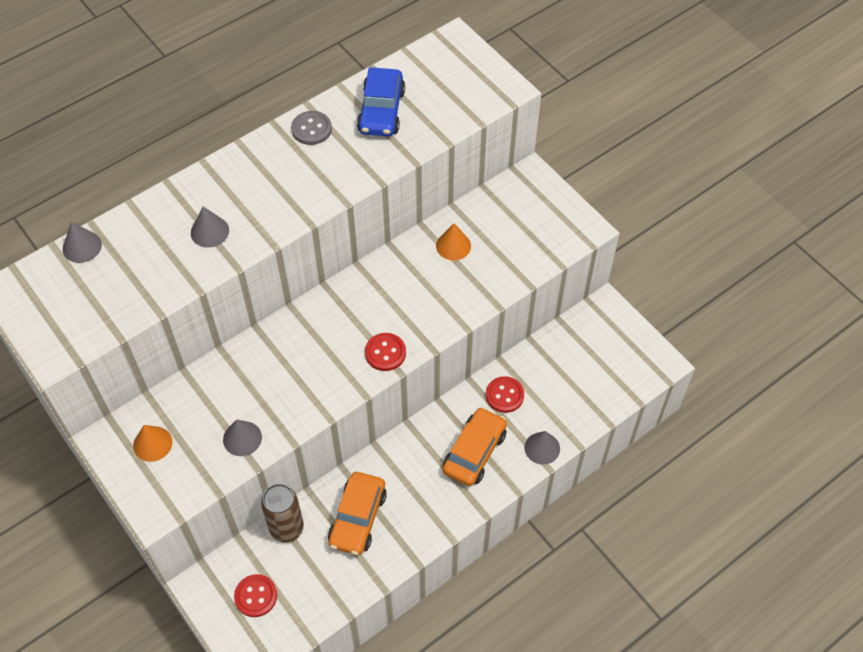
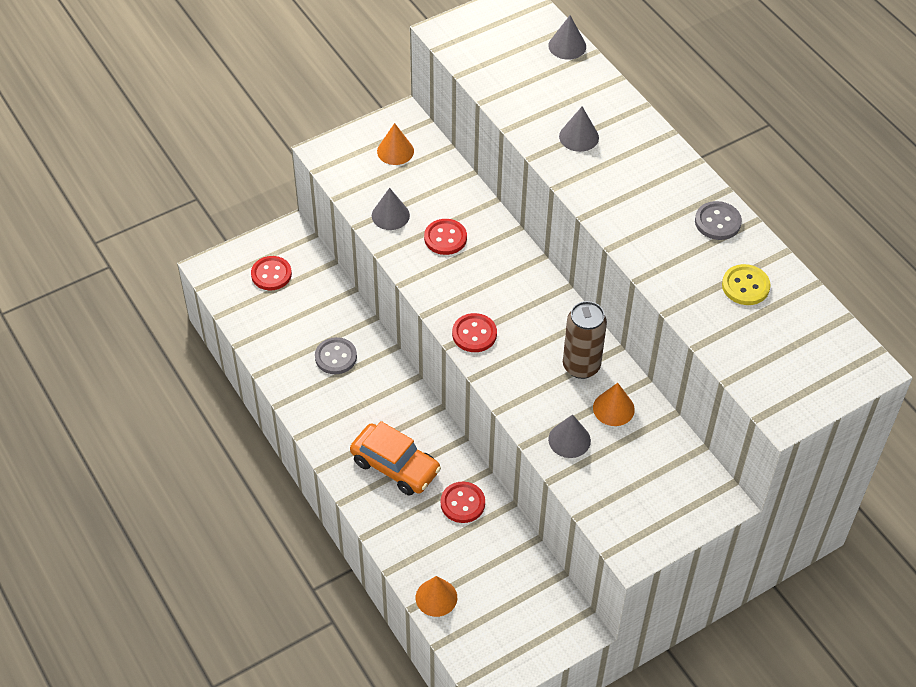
camera: 95 degrees right, 5 degrees down
brown can [261,484,304,543] -> brown can moved to [563,301,607,379]
orange car [328,472,387,555] -> grey button [315,337,357,374]
blue car [357,67,405,136] -> yellow button [722,264,771,305]
grey cone [524,431,560,465] -> grey cone moved to [548,414,591,458]
none -> orange cone [416,576,457,617]
none -> red button [424,219,467,255]

